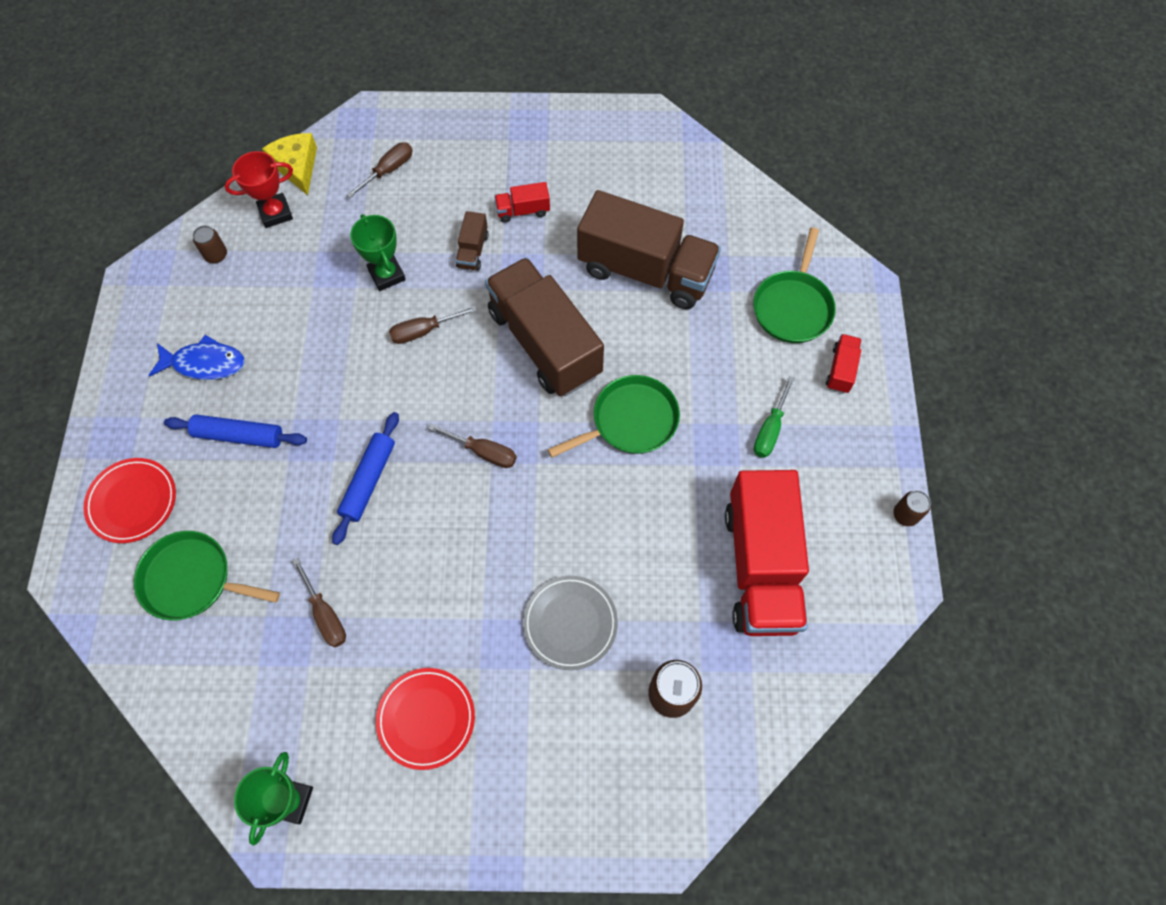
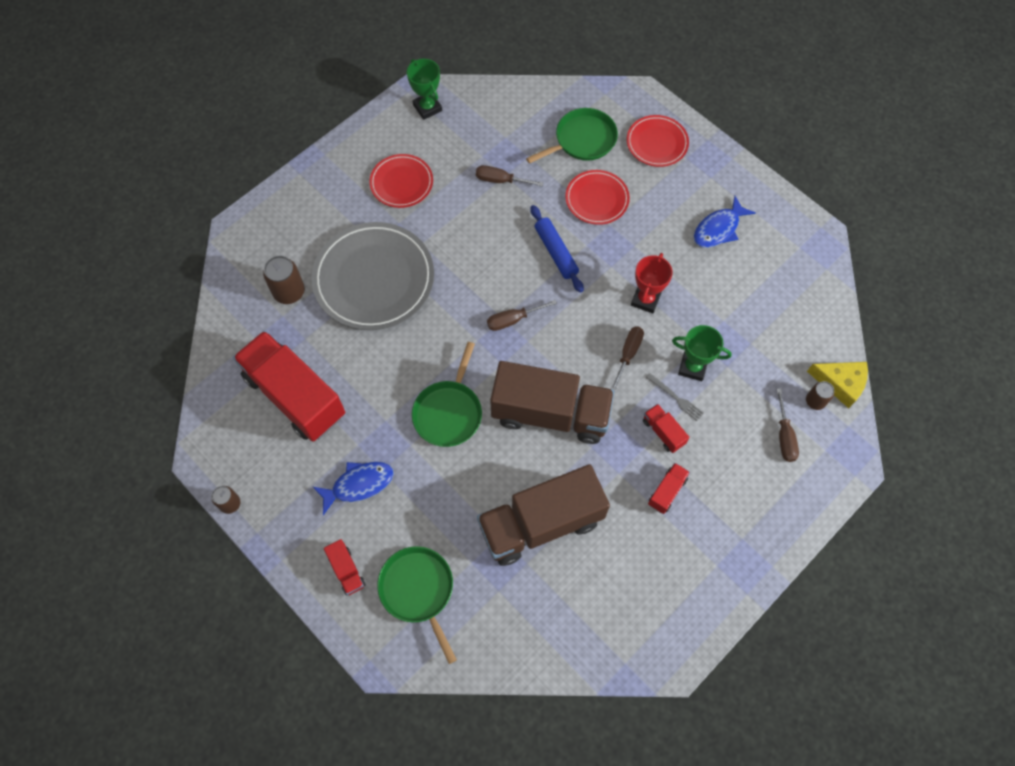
camera: 135 degrees right, 0 degrees up
blue rolling pin [164,414,307,448] -> none
brown can [193,225,227,263] -> brown can moved to [806,381,834,410]
red trophy [224,151,293,228] -> red trophy moved to [631,253,673,313]
brown truck [456,211,489,271] -> red truck [643,404,690,453]
grey plate [523,576,618,670] -> grey plate [311,222,434,330], size x1.83
green screwdriver [754,376,795,458] -> blue fish [313,462,394,515]
none -> red plate [565,170,630,225]
none -> grey fork [645,373,704,421]

